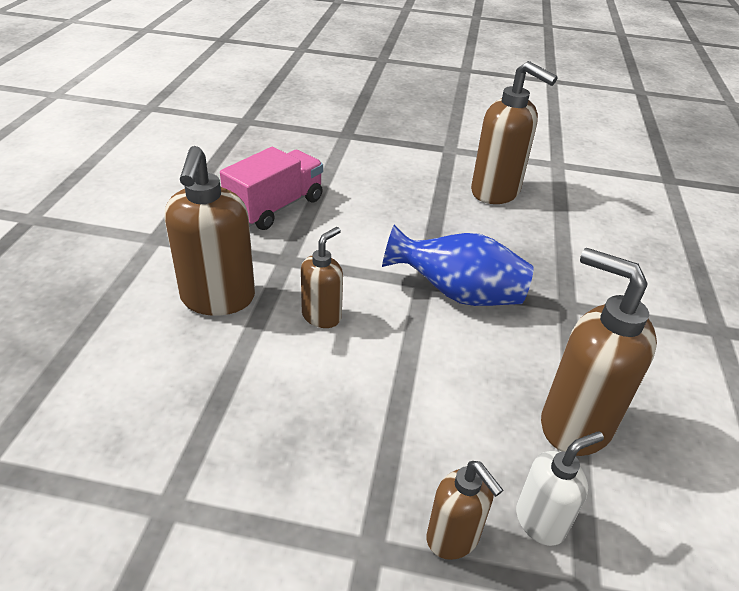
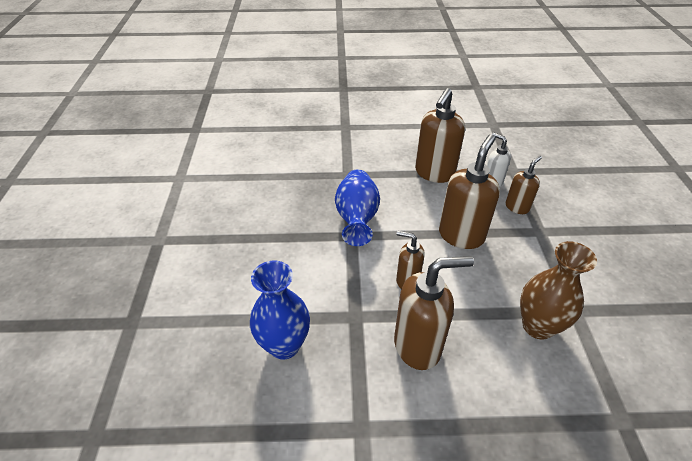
camera: 100 degrees left, 5 degrees up
pink truck [220,147,323,230] -> blue vase [250,260,310,360]
brown soap dispenser [471,61,558,204] -> brown soap dispenser moved to [439,134,500,249]
none -> brown vase [520,241,597,339]

